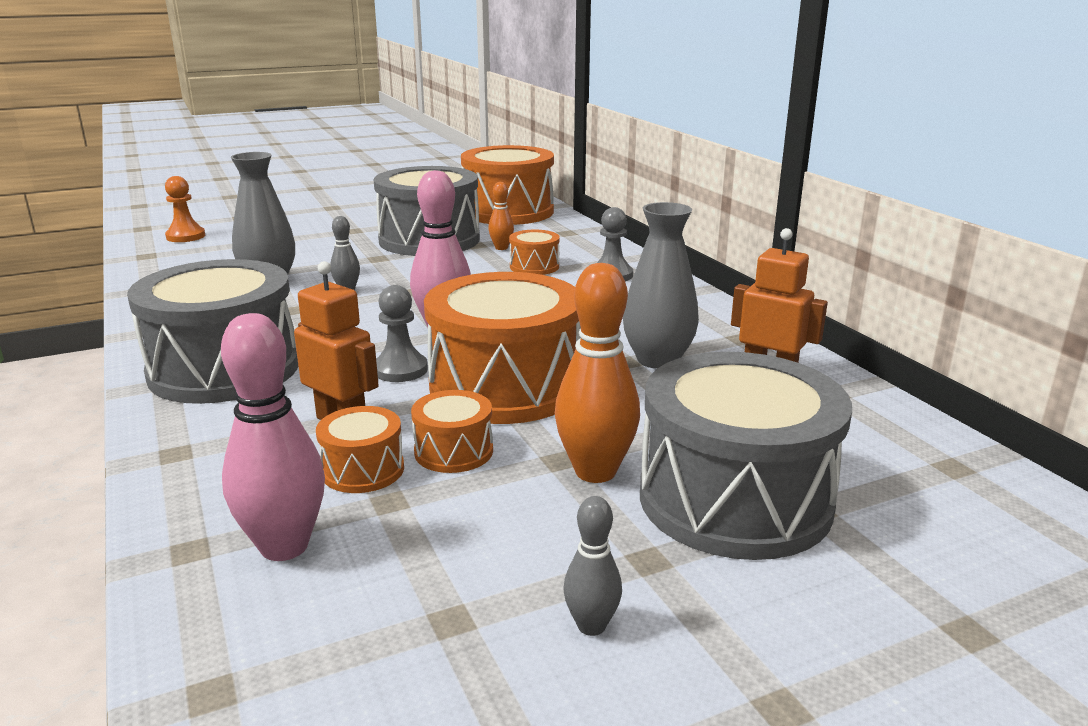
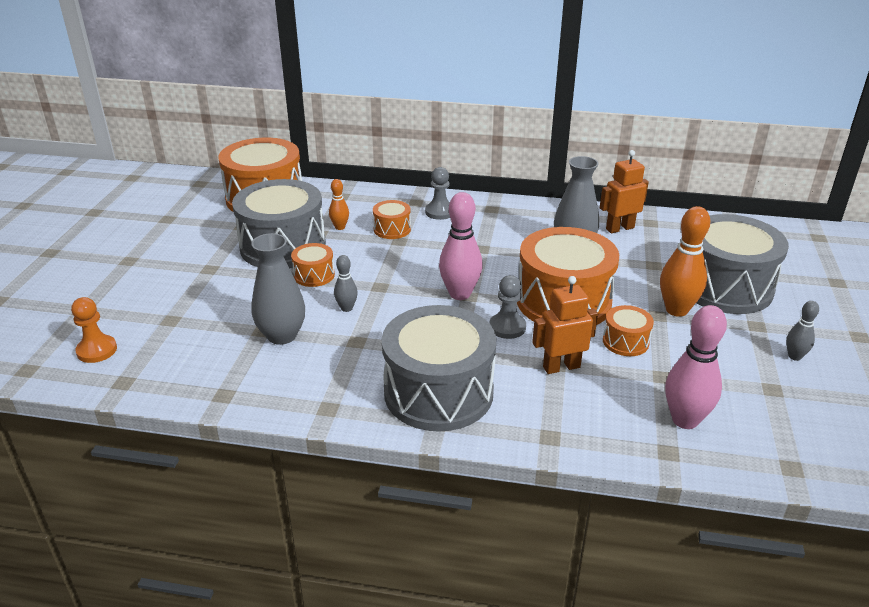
camera: 55 degrees left, 10 degrees up
orange drum [316,406,404,493] -> orange drum moved to [291,243,335,287]

